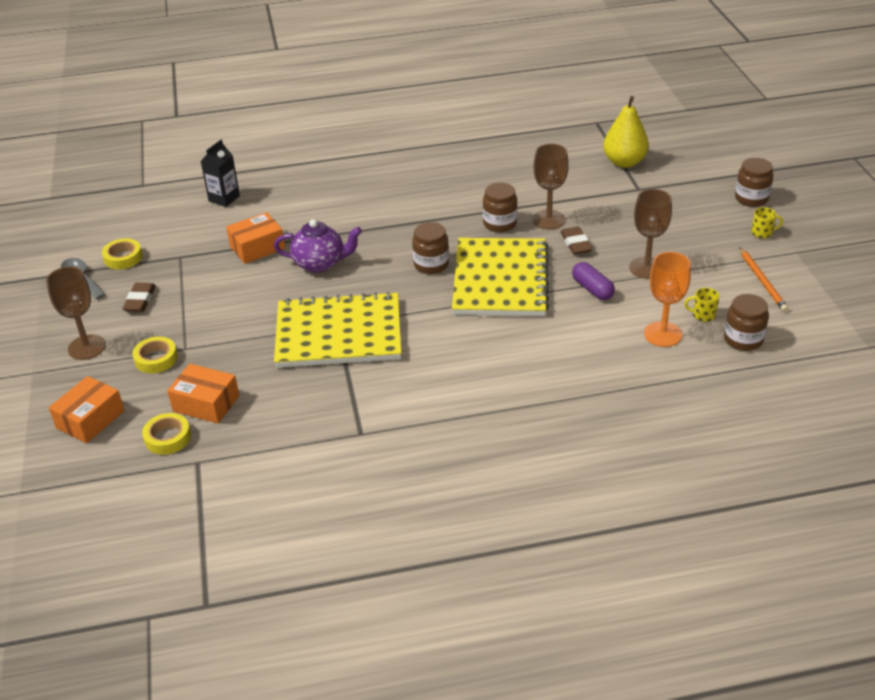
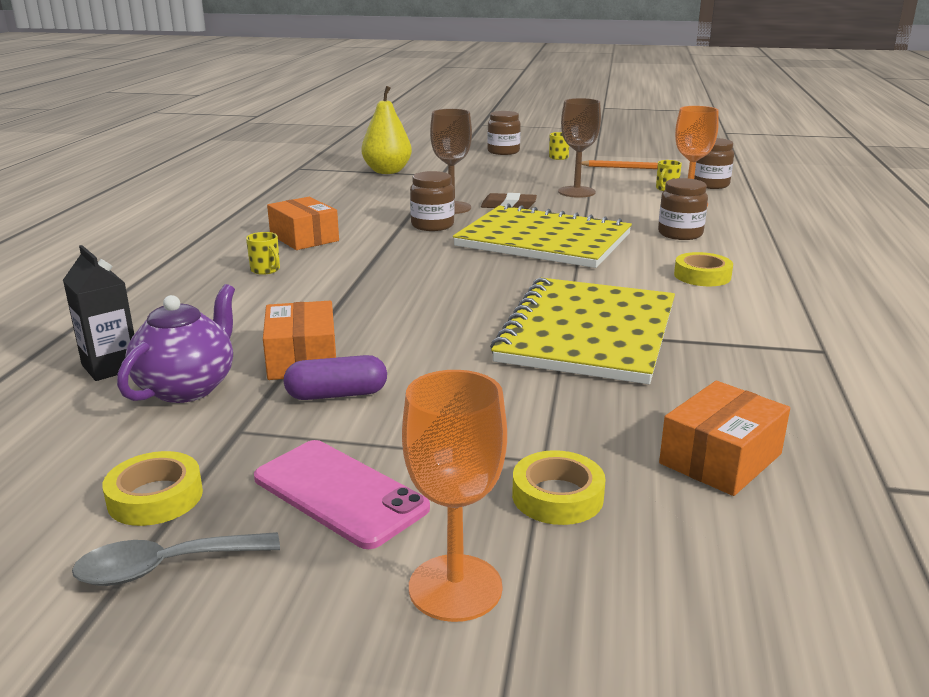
camera: 70 degrees left, 15 degrees down
brown goblet [46,267,106,360] -> orange goblet [402,370,507,622]
orange box [49,376,125,443] -> orange box moved to [267,197,339,250]
brown eraser [122,283,156,312] -> pink phone [254,440,430,549]
yellow tape [142,413,191,455] -> yellow tape moved to [674,252,733,286]
purple teapot [274,219,362,273] -> purple teapot moved to [117,284,235,403]
brown jar [412,222,449,274] -> brown jar moved to [658,178,708,240]
purple capsule [572,262,615,300] -> purple capsule moved to [284,355,387,400]
none -> yellow mug [246,232,280,275]

